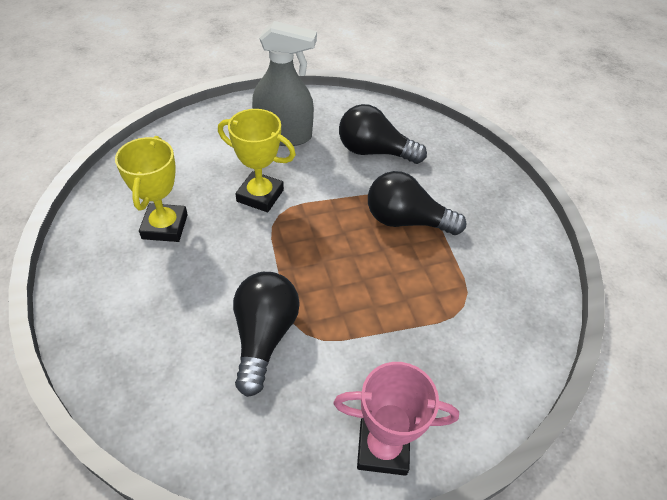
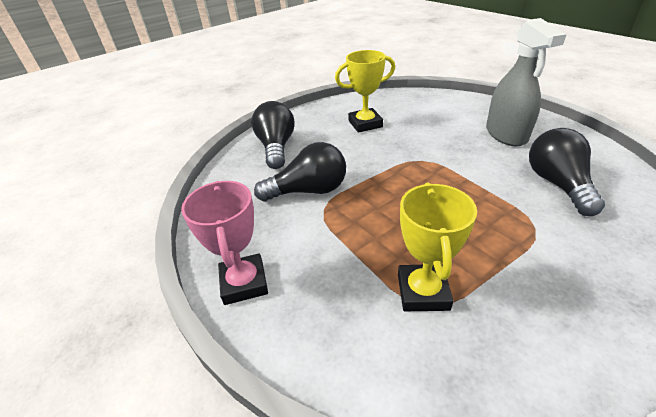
camera: 75 degrees right, 10 degrees down
yellow trophy [218,109,296,212] -> yellow trophy moved to [398,183,477,311]
black light bulb [368,171,466,235] -> black light bulb moved to [252,101,295,169]

